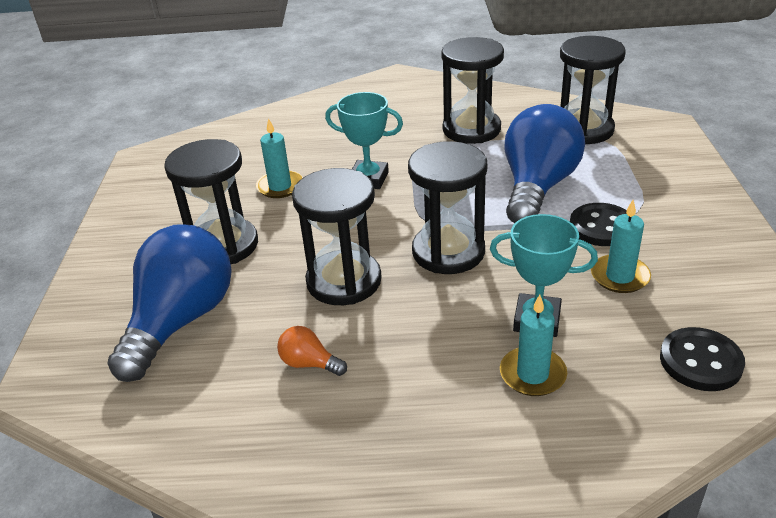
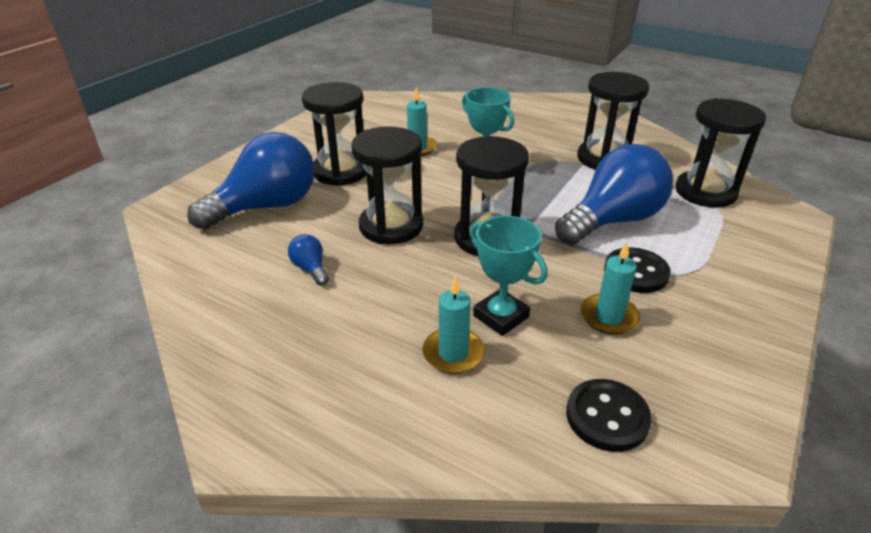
camera: 30 degrees right, 0 degrees up
orange light bulb [277,326,347,376] -> blue light bulb [288,234,329,286]

